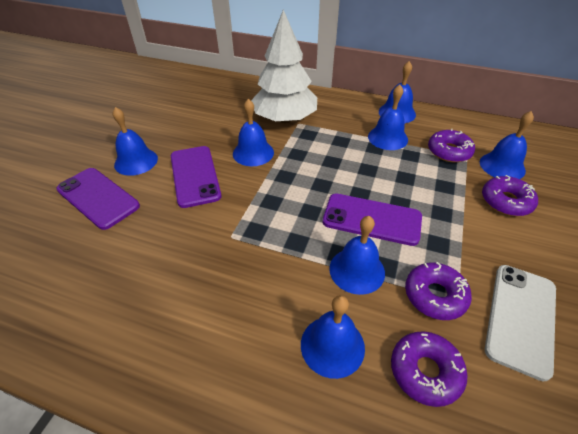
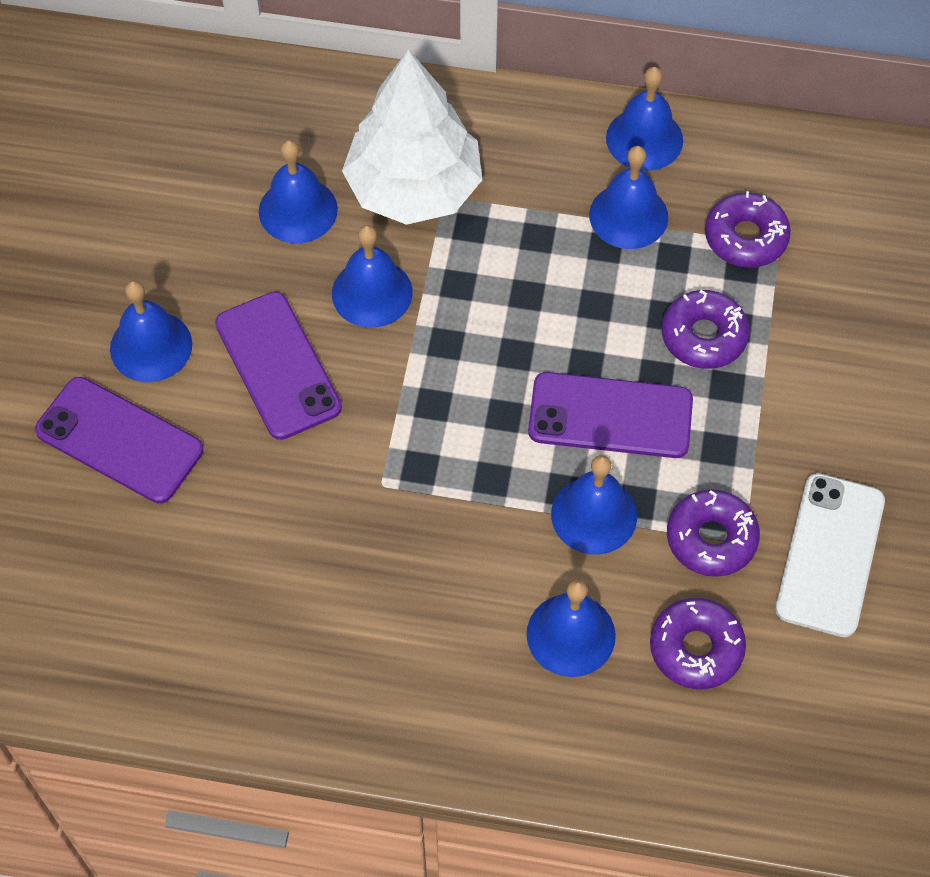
camera: 10 degrees left, 15 degrees up
blue bell [480,111,534,179] -> blue bell moved to [259,140,338,243]
purple donut [482,175,538,216] -> purple donut moved to [662,290,750,369]

